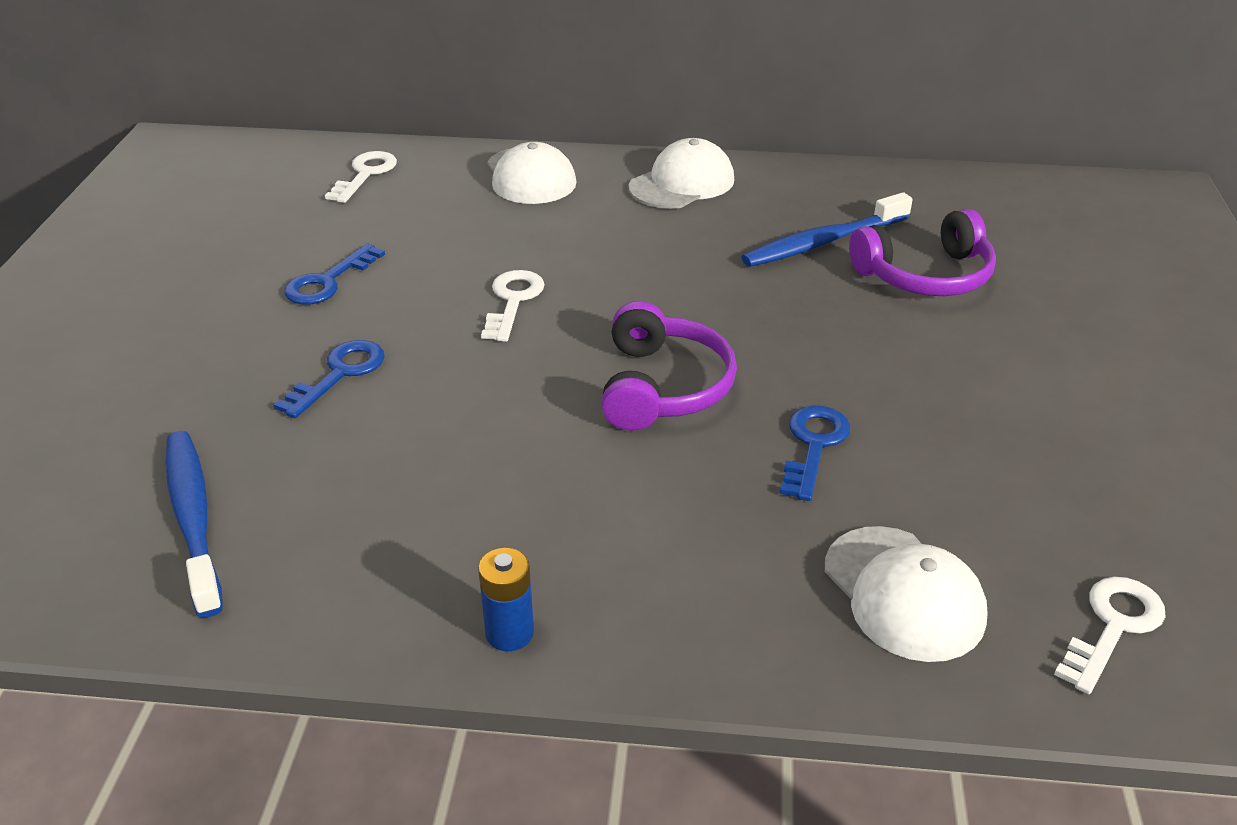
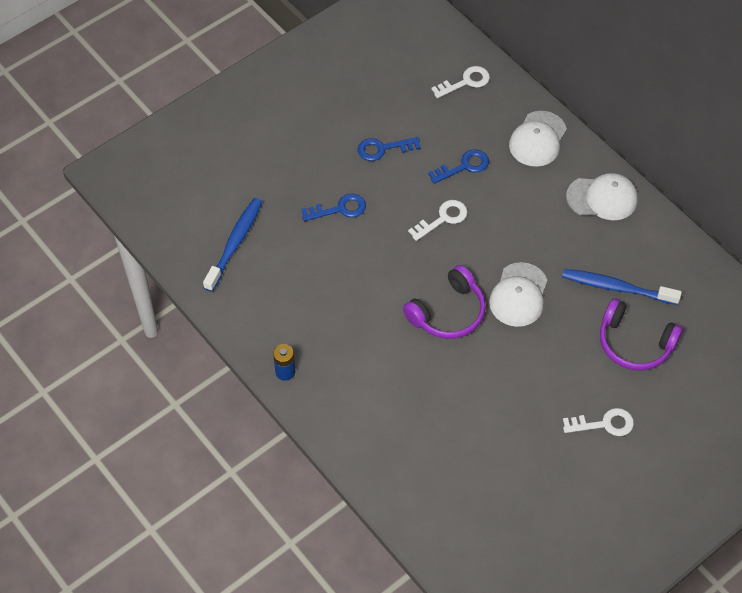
camera: 45 degrees right, 20 degrees up
blue key [780,405,851,501] -> blue key moved to [428,149,489,184]
white cap [825,526,988,662] -> white cap moved to [489,262,548,327]
white key [1054,577,1166,694] -> white key moved to [563,408,634,436]

